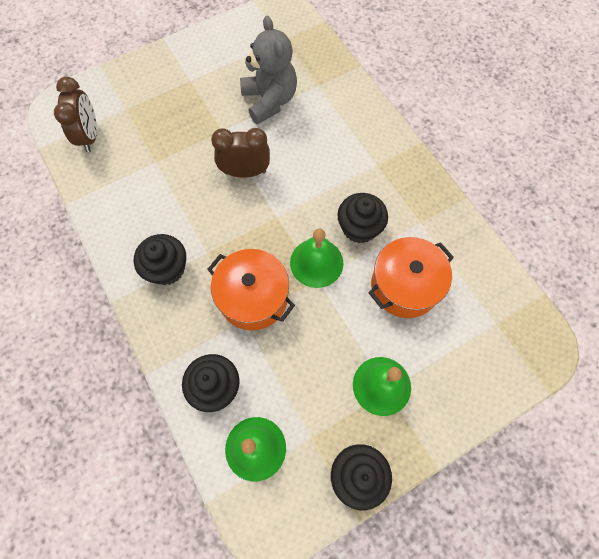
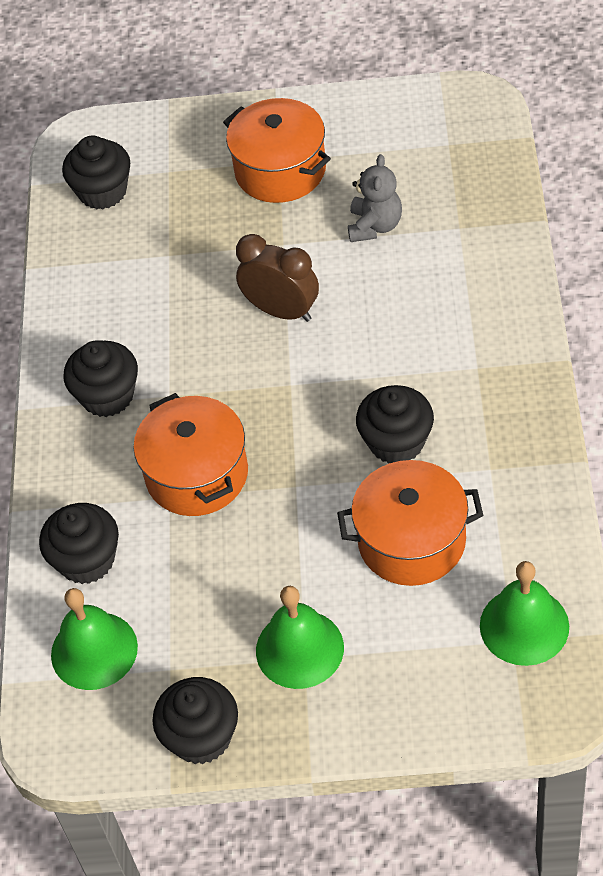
camera: 35 degrees right, 15 degrees down
brown clock [54,77,97,152] -> black cupcake [62,136,130,210]
grey teddy bear [240,16,297,124] -> grey teddy bear [348,154,402,242], size x0.63
green bell [290,228,343,288] -> green bell moved to [480,561,569,666]
none -> orange pot [223,98,331,203]

